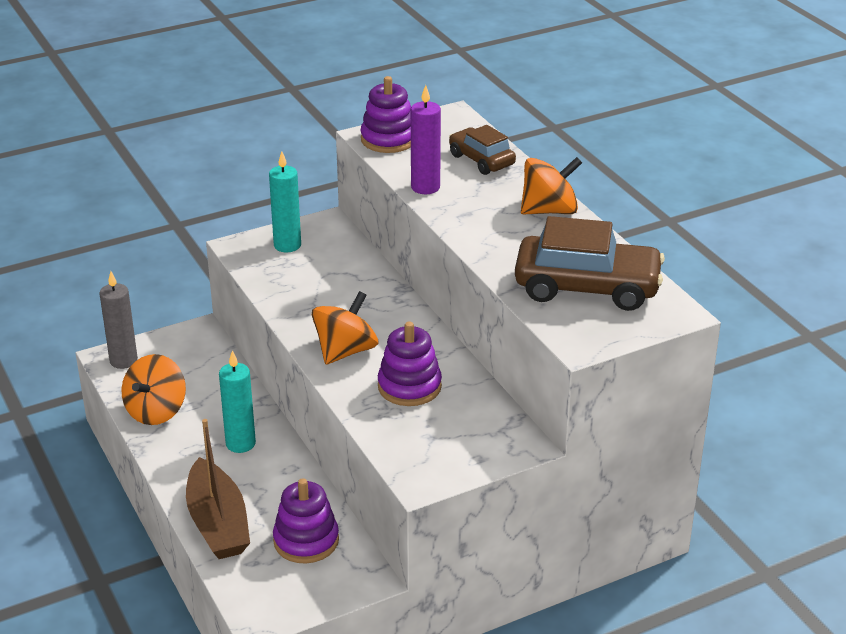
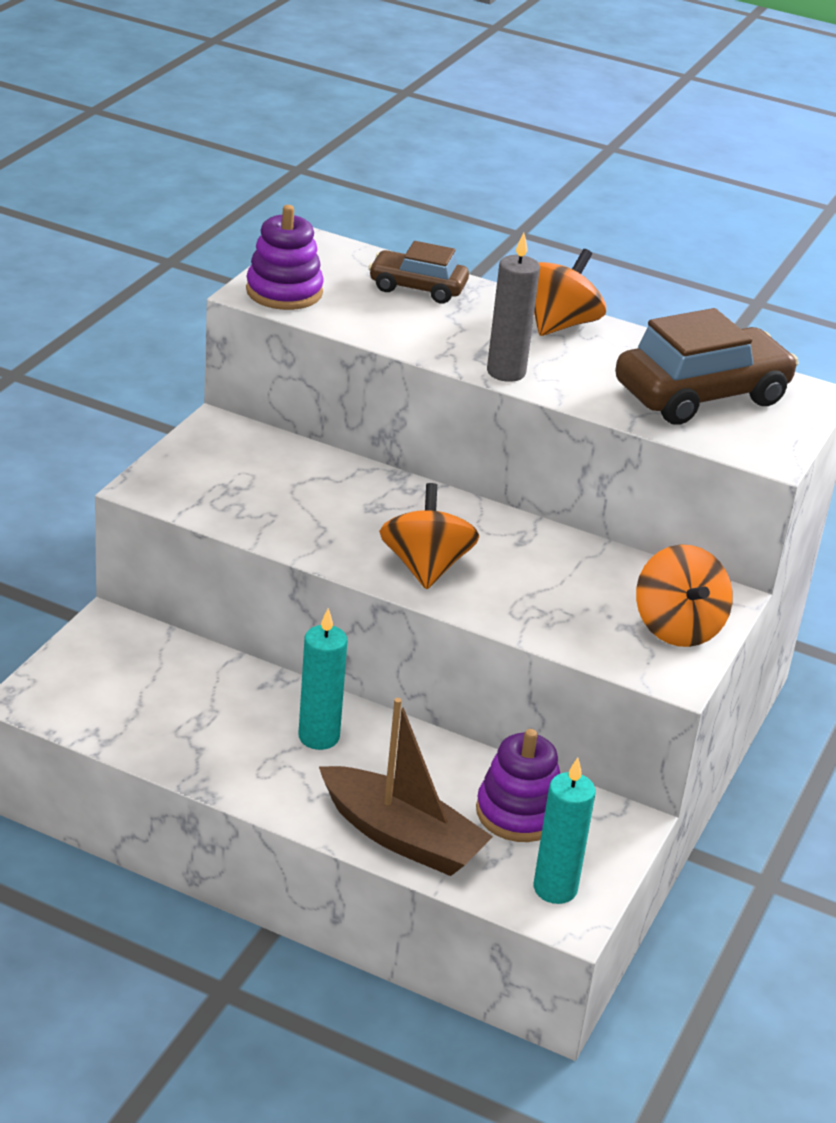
camera: 40 degrees left, 0 degrees up
grey candle [99,271,138,369] -> grey candle moved to [487,233,540,382]
orange spinning top [121,354,186,425] -> orange spinning top moved to [636,544,733,647]
turquoise candle [269,151,301,252] -> turquoise candle moved to [534,758,596,904]
purple stacking toy [378,321,442,406] -> none
purple candle [411,85,441,194] -> none

